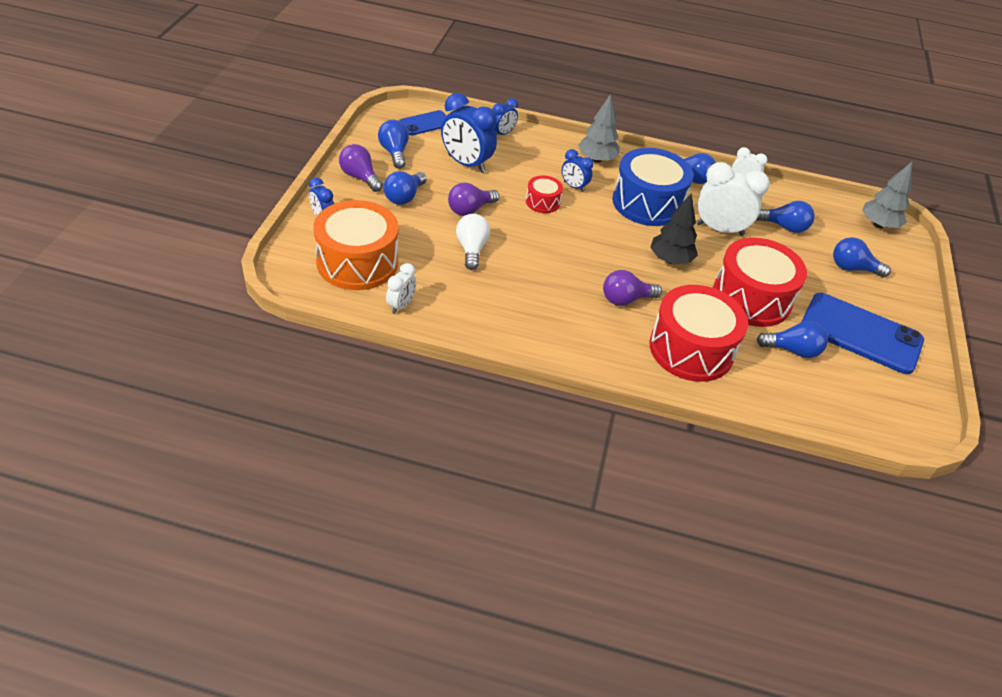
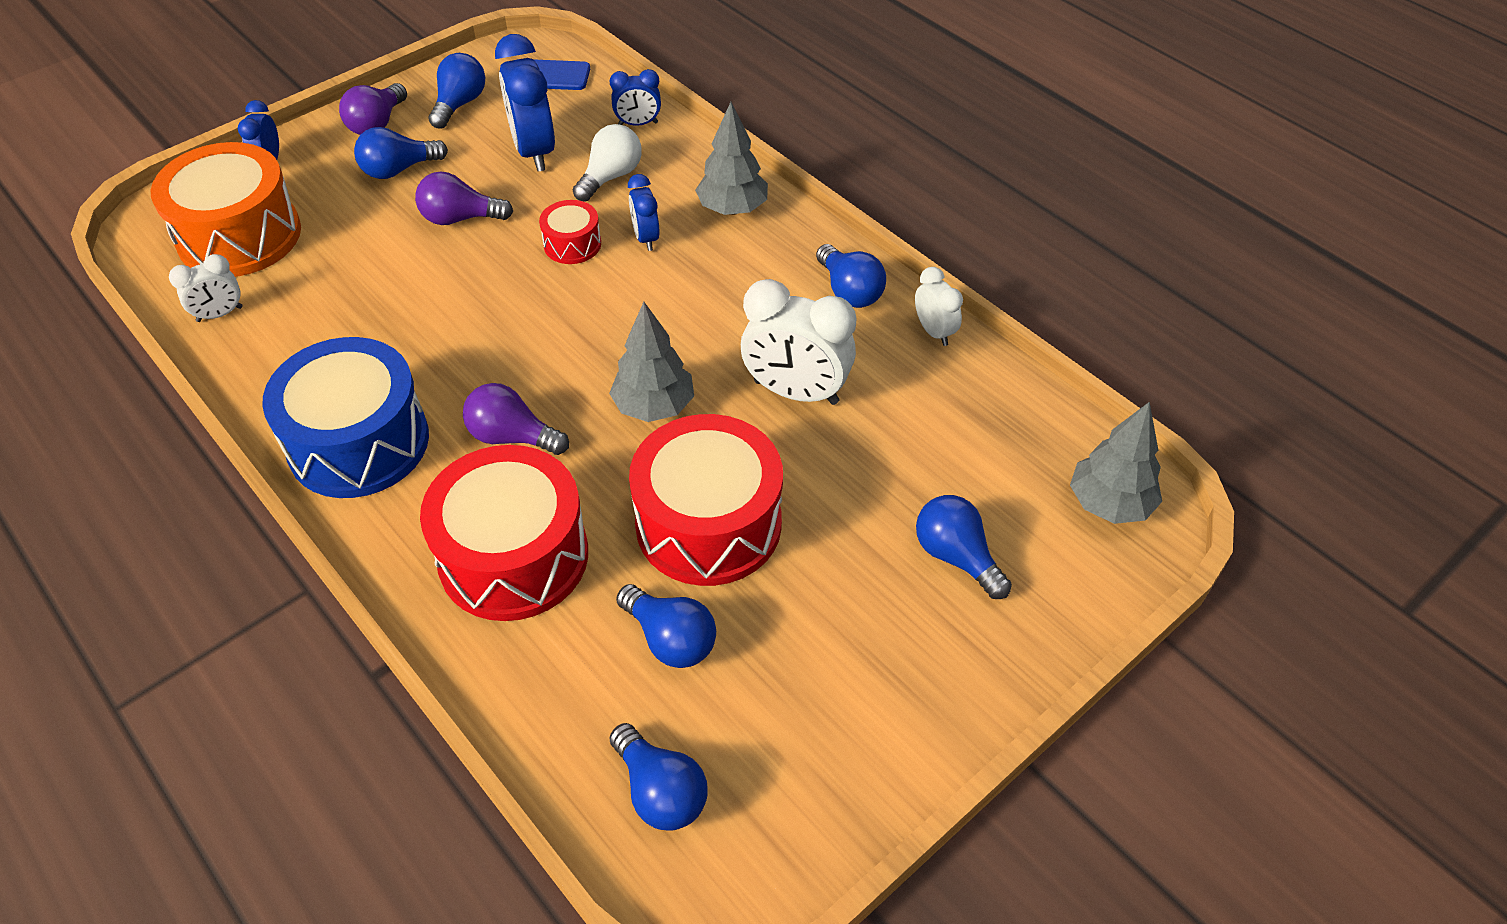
camera: 40 degrees right, 5 degrees up
purple light bulb [339,144,383,192] -> purple light bulb turned 150 degrees counterclockwise [339,83,407,135]
white light bulb [456,214,490,270] -> white light bulb moved to [573,124,642,202]
blue drum [612,148,694,226] -> blue drum moved to [262,337,429,498]
black tree [650,193,698,264] -> grey tree [609,302,694,422]
white clock [697,162,770,236] -> white clock turned 150 degrees clockwise [741,279,856,405]
blue light bulb [756,201,815,233] -> blue light bulb moved to [609,723,708,831]
blue phone [801,293,924,374] -> none

